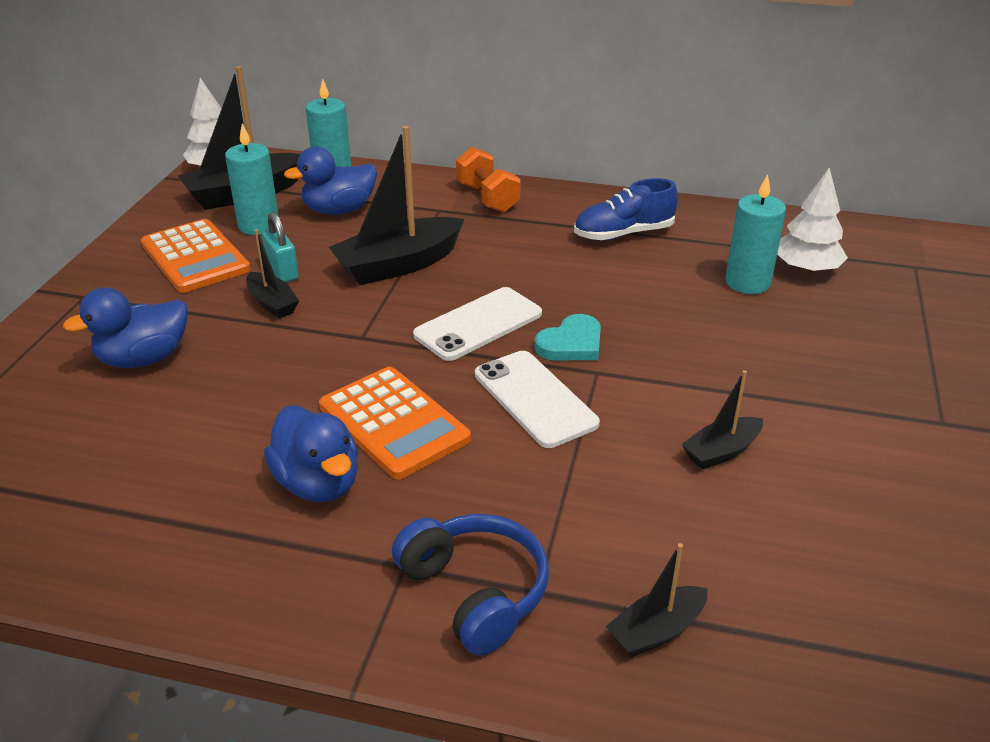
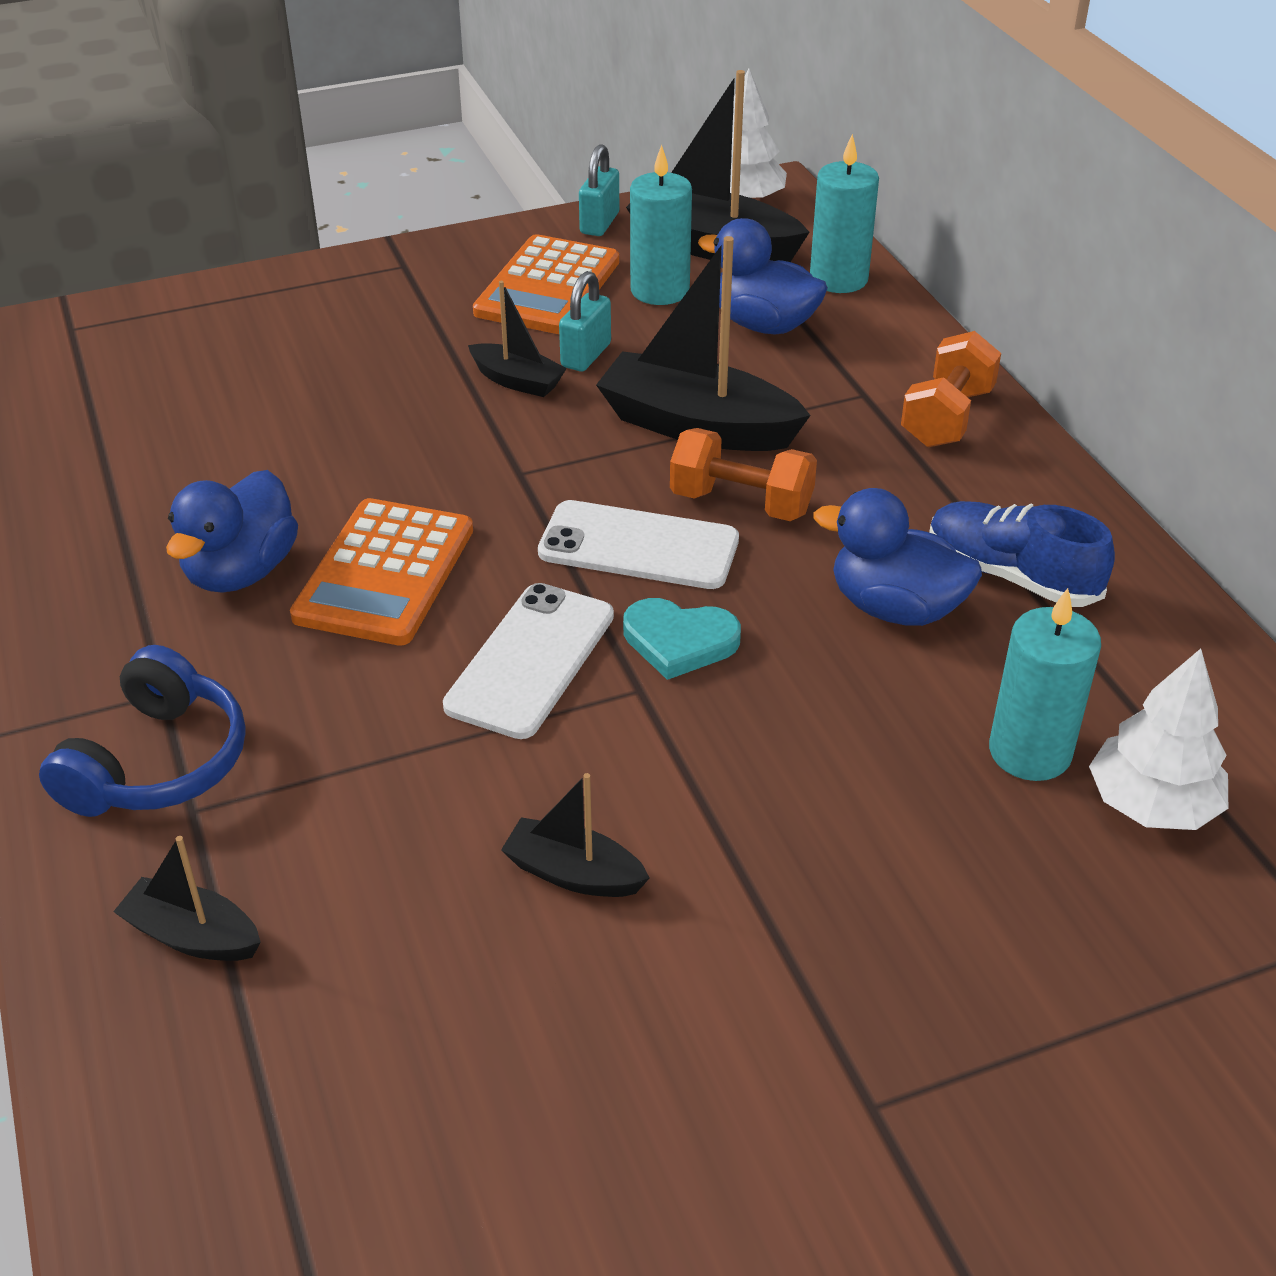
camera: 55 degrees right, 5 degrees up
blue duck [63,287,188,368] -> blue duck moved to [813,488,982,626]
black boat [246,229,299,318] -> black boat turned 75 degrees counterclockwise [468,281,567,397]
none -> turquoise padlock [579,144,619,236]
none -> orange dumbbell [670,428,817,521]

